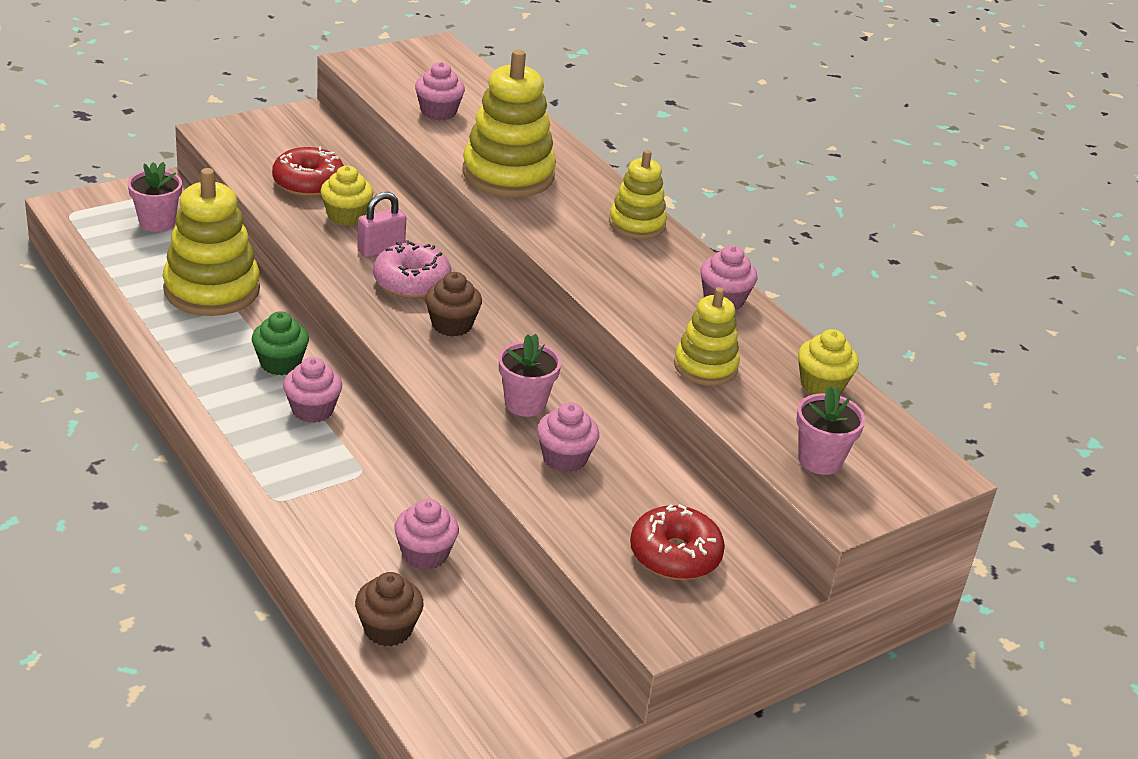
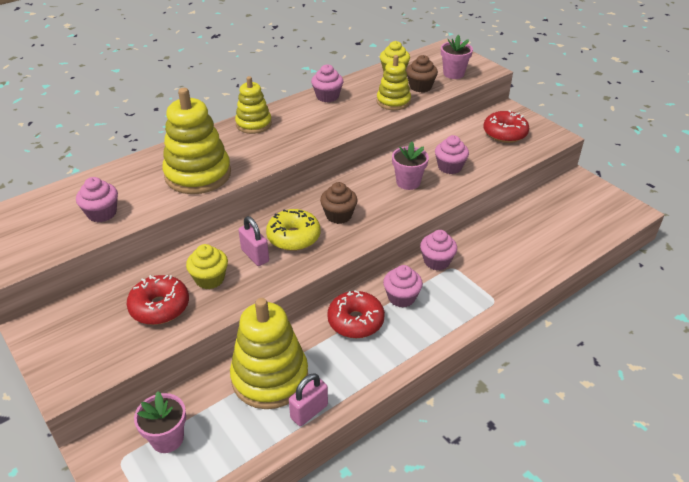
camera: 90 degrees left, 5 degrees up
green cupcake [252,311,309,375] -> red donut [327,290,385,338]
brown cupcake [355,572,424,646] -> brown cupcake moved to [406,55,438,92]
pink donut [373,240,452,298] -> yellow donut [266,209,320,251]
pink cupcake [394,499,459,570] -> pink cupcake moved to [420,230,457,270]
none -> pink padlock [289,373,328,426]

